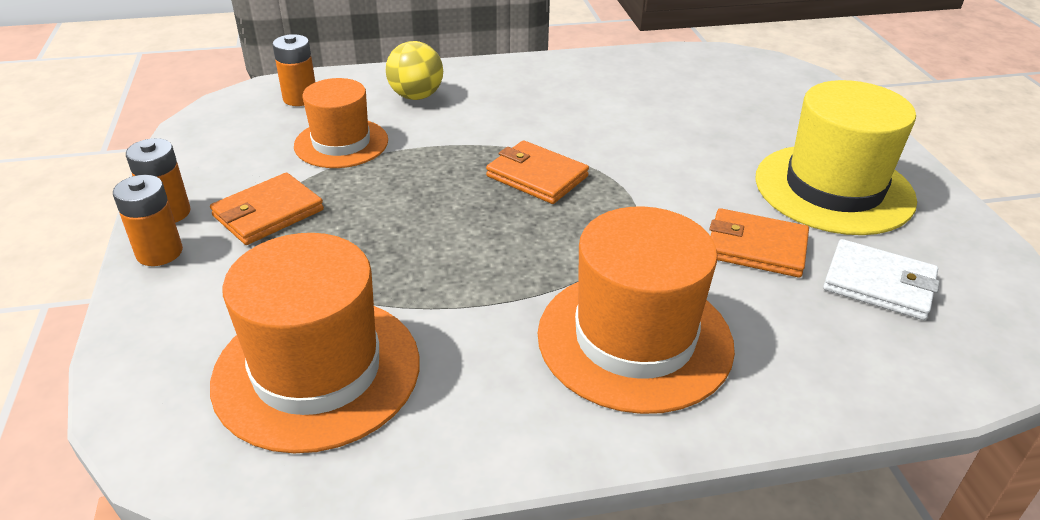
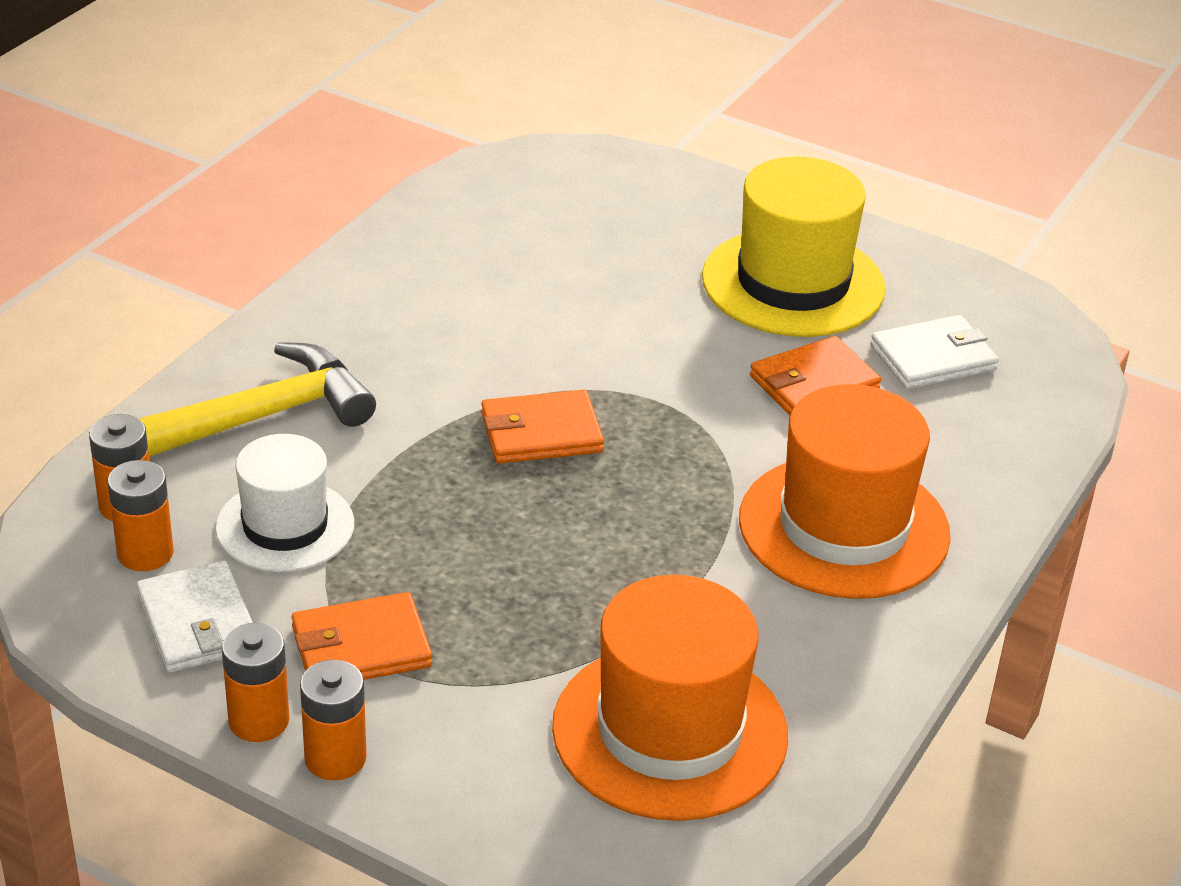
camera: 50 degrees left, 0 degrees up
orange wallet [210,173,324,245] -> orange wallet turned 75 degrees clockwise [292,592,432,680]
orange hat [294,78,388,168] -> white hat [215,434,354,572]
yellow ball [386,41,443,100] -> yellow hammer [139,342,376,457]
none -> orange battery [107,460,174,571]
none -> white wallet [136,561,253,673]

